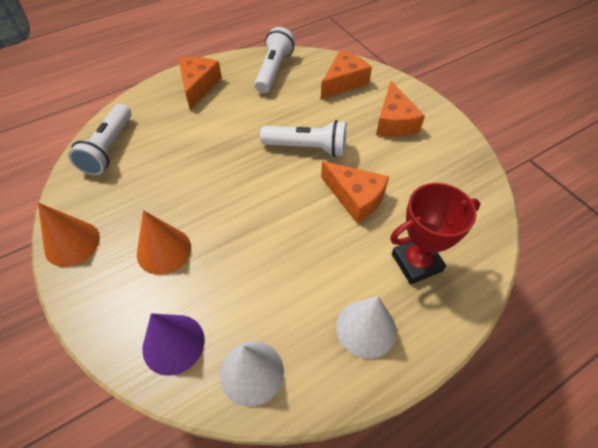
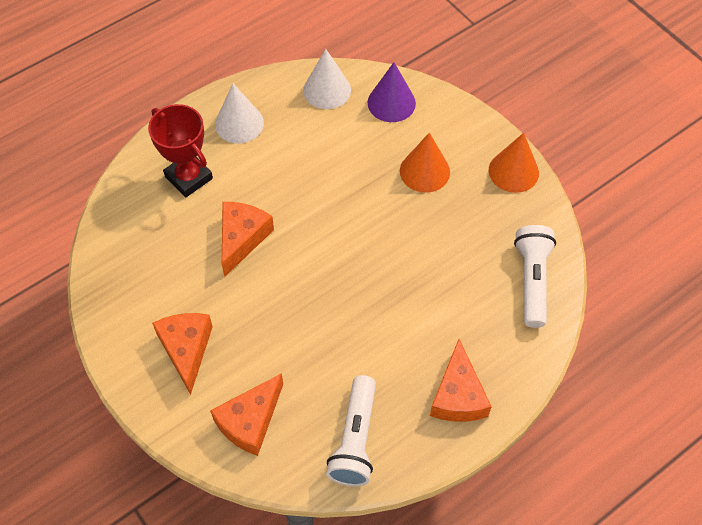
camera: 175 degrees right, 5 degrees up
white flashlight [260,120,347,157] -> none
orange cheese [321,161,389,224] -> orange cheese turned 75 degrees clockwise [222,202,274,277]
red trophy [390,183,480,284] -> red trophy turned 75 degrees clockwise [148,104,213,198]

